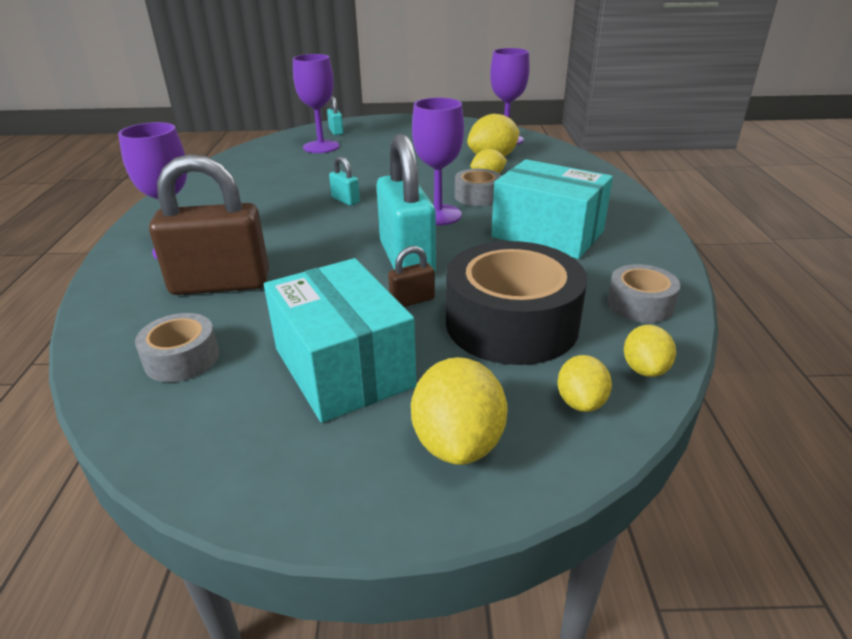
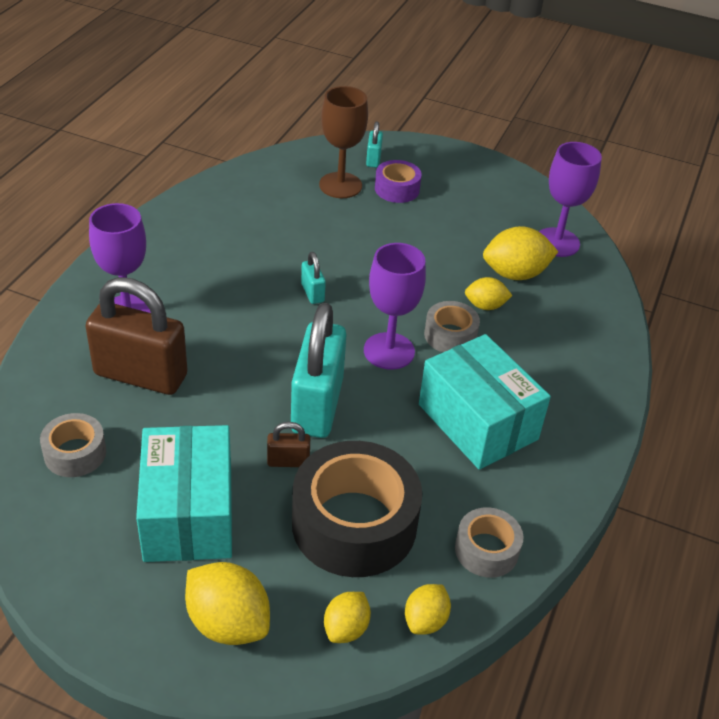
camera: 20 degrees right, 10 degrees up
purple goblet [293,54,340,153] -> brown goblet [319,86,368,198]
yellow lemon [411,357,507,465] -> yellow lemon turned 75 degrees counterclockwise [185,562,270,645]
none -> purple tape [375,160,422,203]

